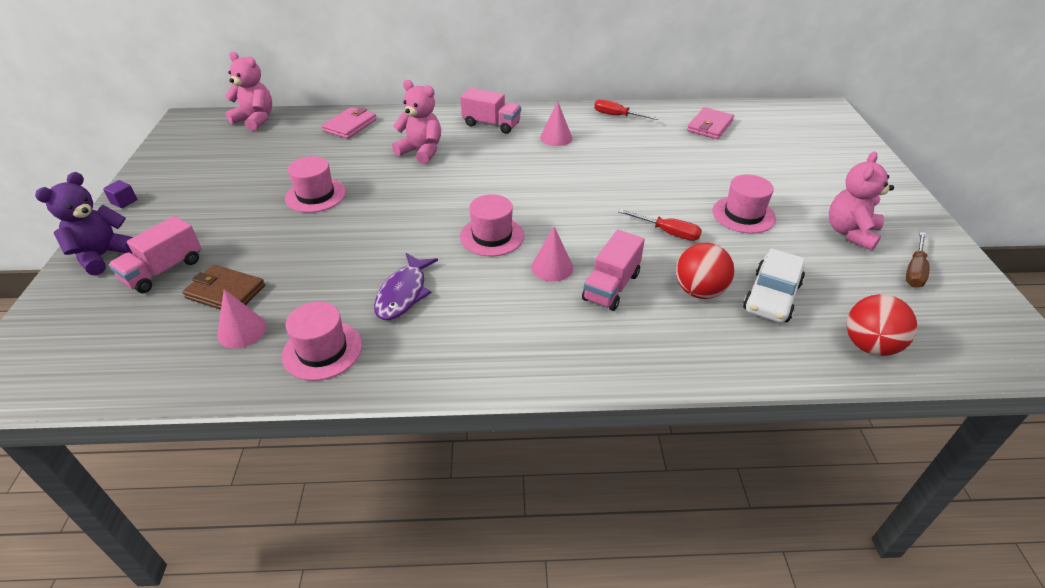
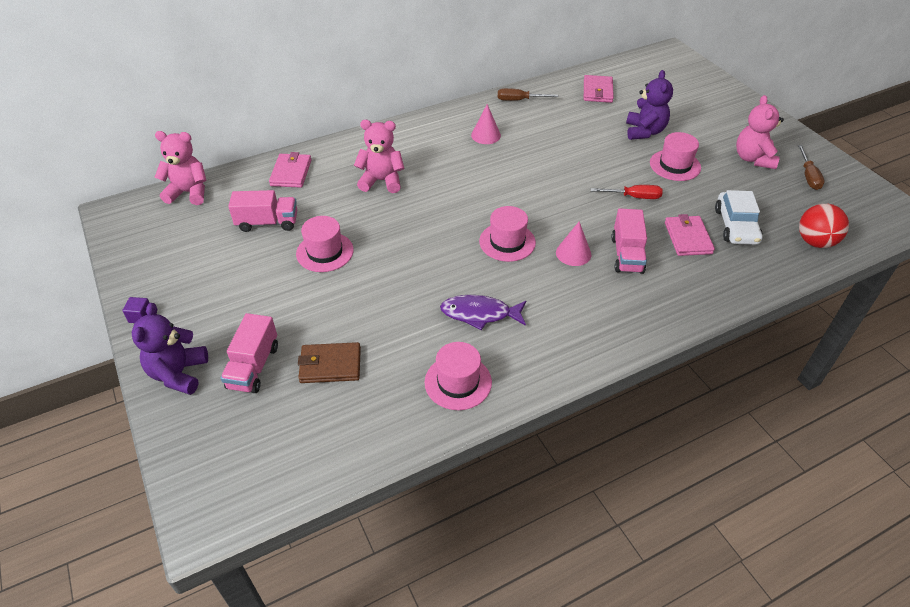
camera: 25 degrees left, 5 degrees up
pink cone [217,289,267,348] -> none
purple fish [374,253,438,320] -> purple fish turned 105 degrees clockwise [440,295,526,330]
pink truck [460,88,521,134] -> pink truck moved to [228,190,297,232]
red screwdriver [594,99,659,120] -> brown screwdriver [498,88,558,101]
red ball [676,243,734,299] -> pink wallet [665,214,715,256]
none -> purple teddy bear [626,70,673,140]

